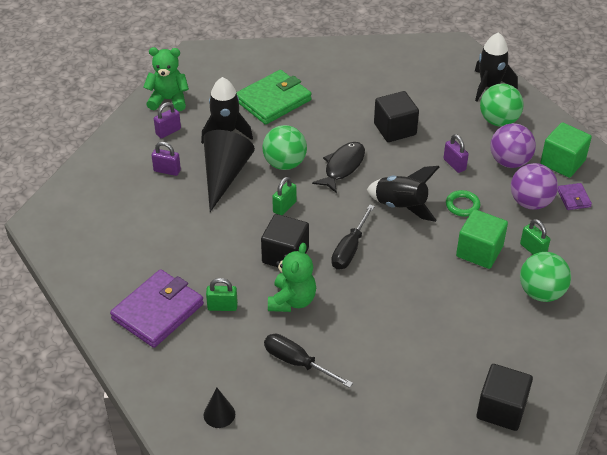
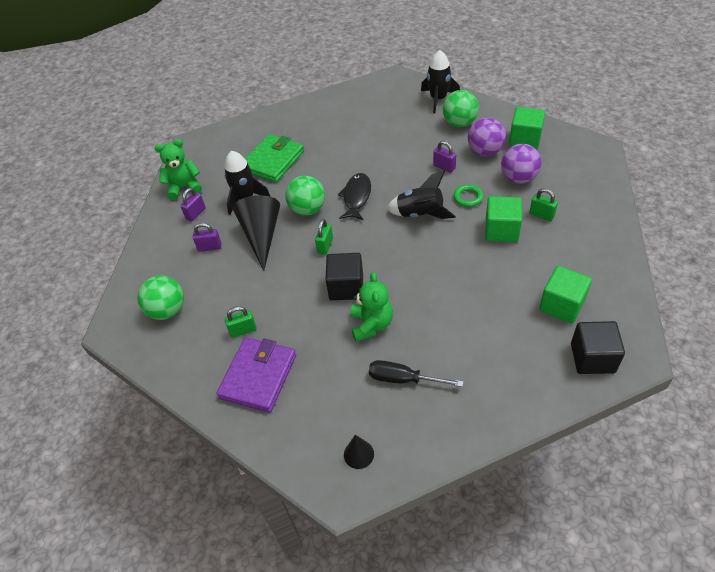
camera: 15 degrees left, 5 degrees up
green padlock [206,278,238,311] -> green padlock moved to [225,306,257,338]
black screwdriver [331,204,375,270] -> none
black cube [374,91,419,142] -> none
green ball [520,252,571,302] -> green ball moved to [138,276,184,320]
purple wallet [558,183,592,210] -> none
none -> green cube [539,266,592,323]

